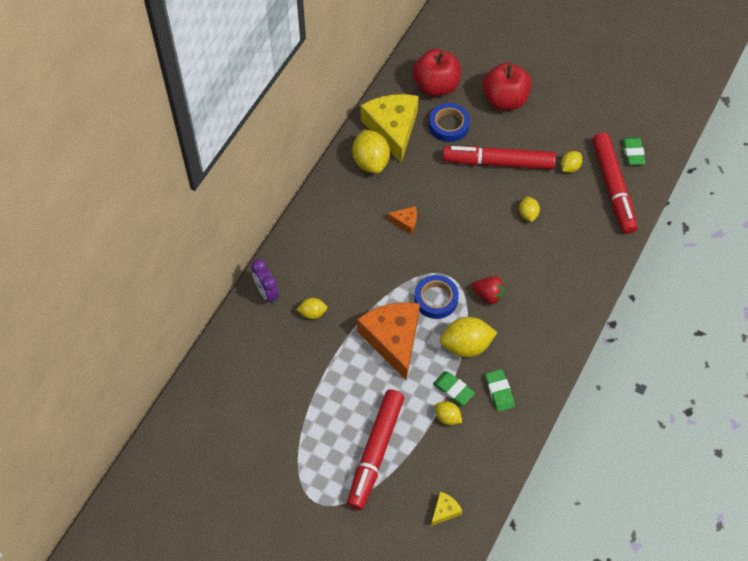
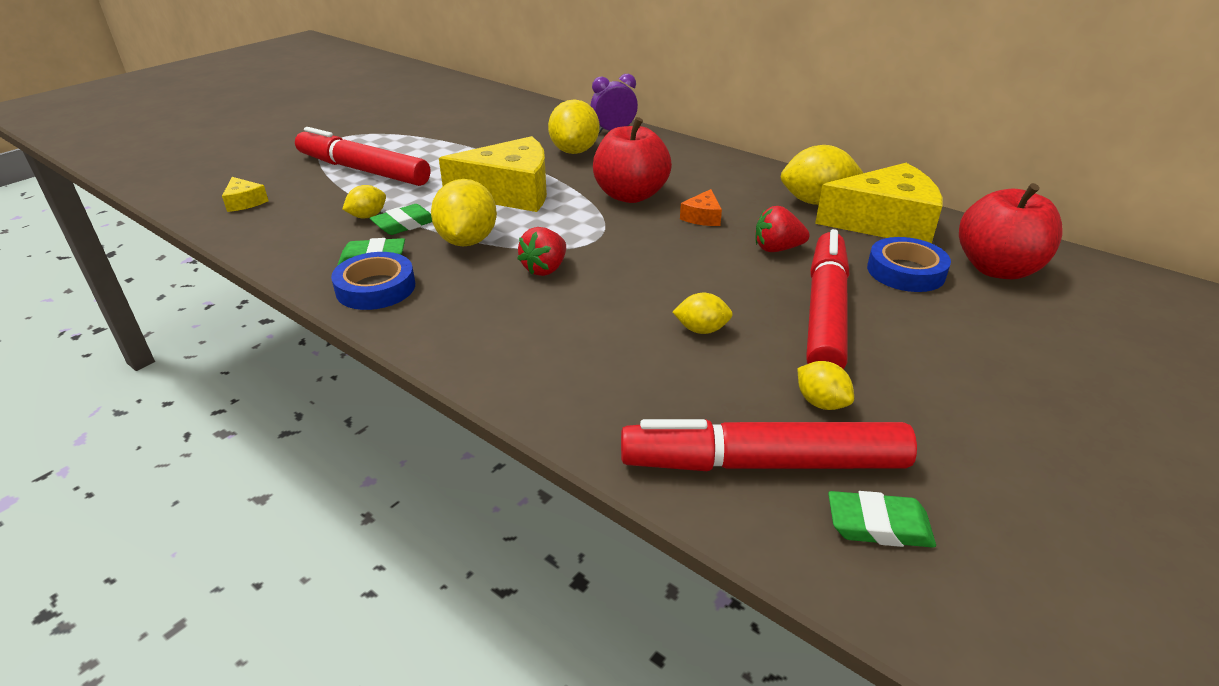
camera: 100 degrees right, 25 degrees down
yellow lemon [296,298,327,319] -> yellow lemon [548,99,599,154], size x1.85
orange cheese [357,302,420,380] -> yellow cheese [439,136,547,212]
blue tape [414,275,459,319] -> blue tape moved to [331,252,415,310]
red apple [482,63,532,110] -> red apple moved to [593,117,672,203]
none -> red strawberry [755,206,810,252]

